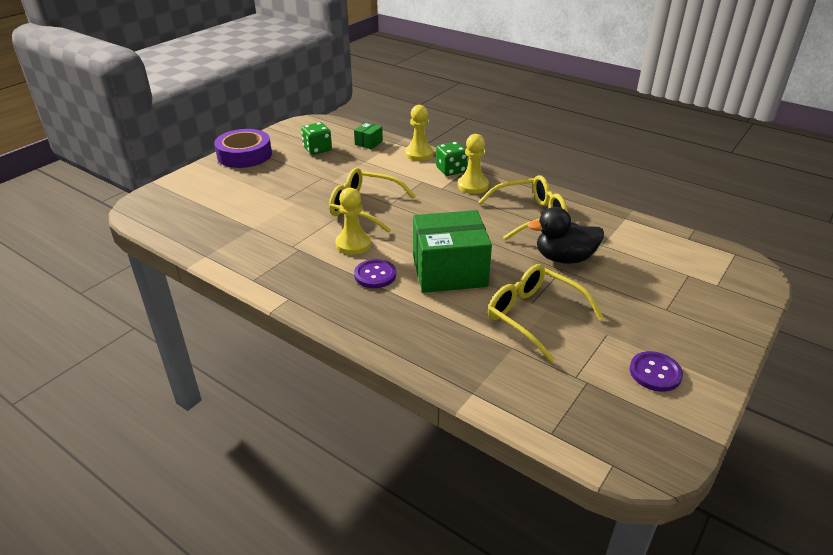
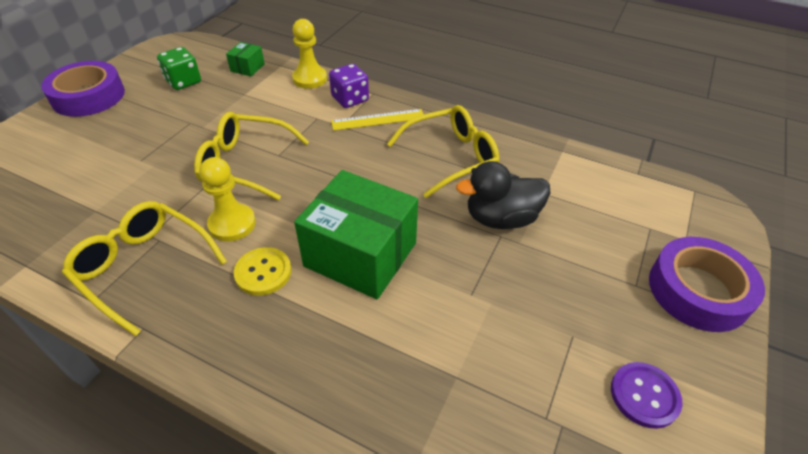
camera: 10 degrees left, 10 degrees up
purple button [354,259,396,288] -> yellow button [234,247,292,296]
green box [413,210,492,293] -> green box turned 45 degrees clockwise [294,170,418,299]
green dice [436,142,468,176] -> purple dice [329,64,369,108]
yellow pawn [458,134,489,194] -> yellow ruler [331,109,424,131]
yellow glasses [488,264,604,363] -> yellow glasses moved to [62,201,227,336]
none -> purple tape [649,237,765,332]

